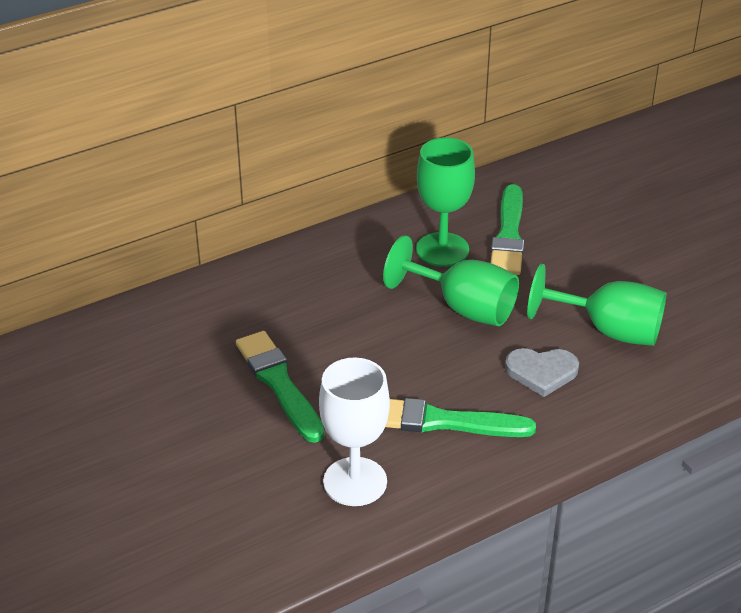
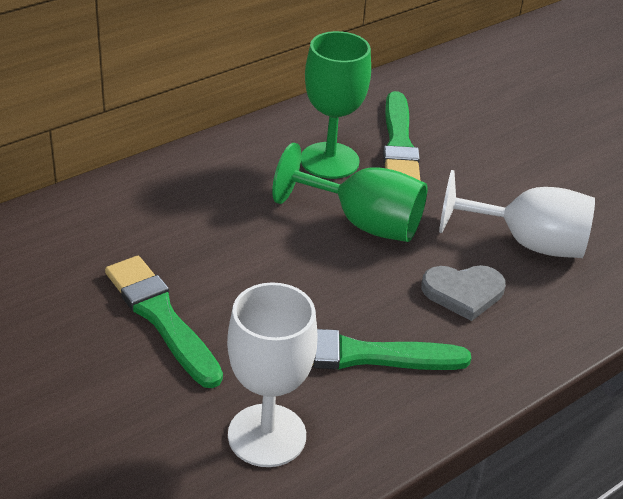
camera: 10 degrees left, 0 degrees up
green goblet [527,264,666,346] -> white goblet [439,170,595,258]

